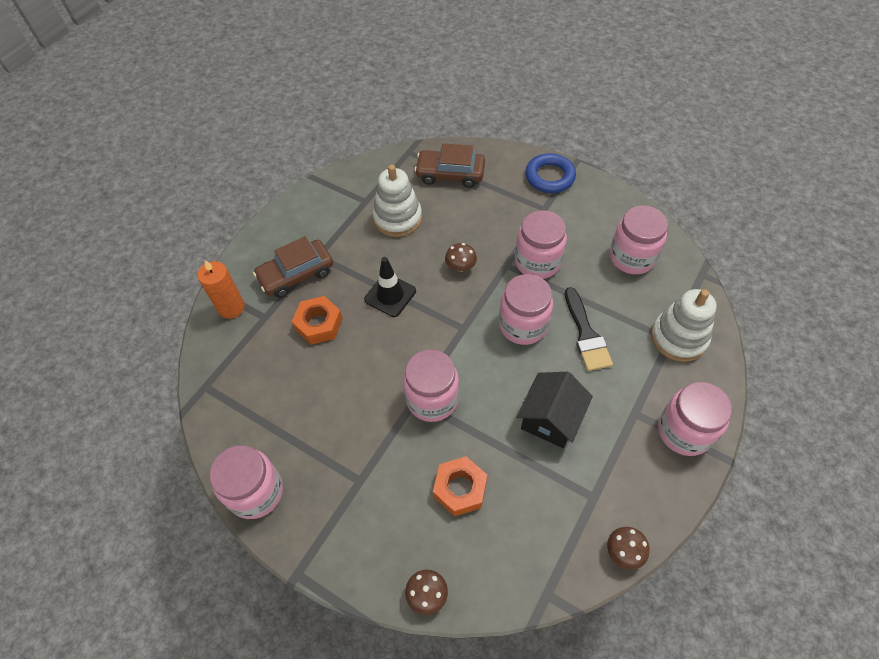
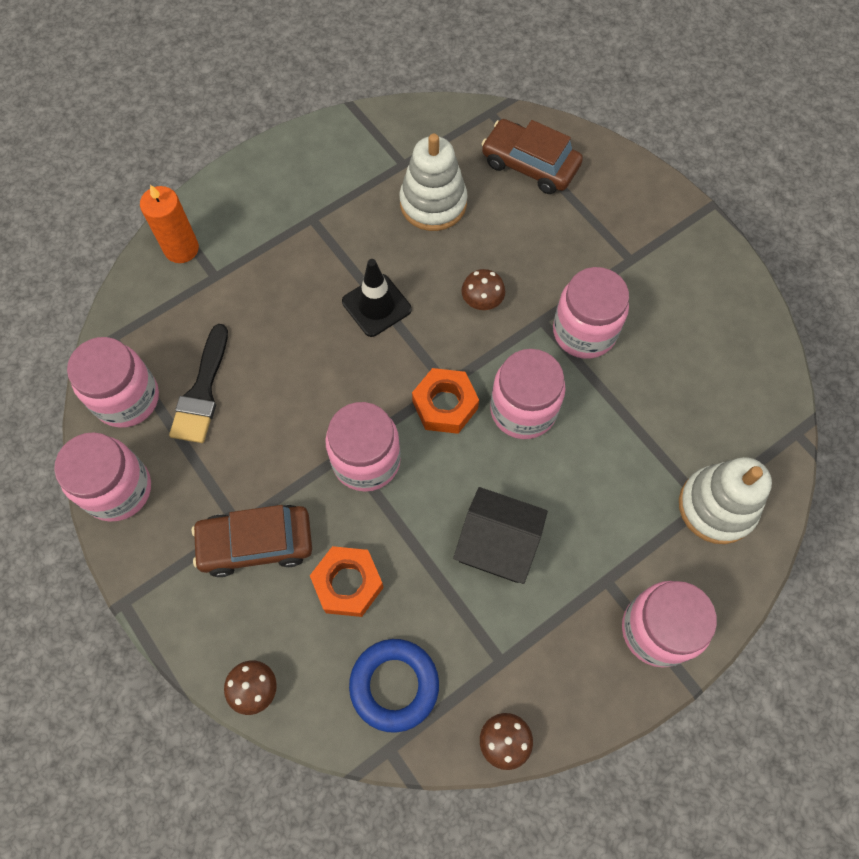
camera: 20 degrees right, 10 degrees up
brown car [253,236,333,298] -> brown car moved to [191,505,312,577]
orange nut [292,296,343,345] -> orange nut moved to [412,368,479,434]
black house [517,372,593,448] -> black house turned 60 degrees clockwise [453,487,548,584]
blue ring [525,153,576,193] -> blue ring moved to [349,639,439,733]
black brush [565,287,613,371] -> black brush moved to [169,324,228,443]
pink jar [610,205,668,274] -> pink jar moved to [67,337,159,428]

